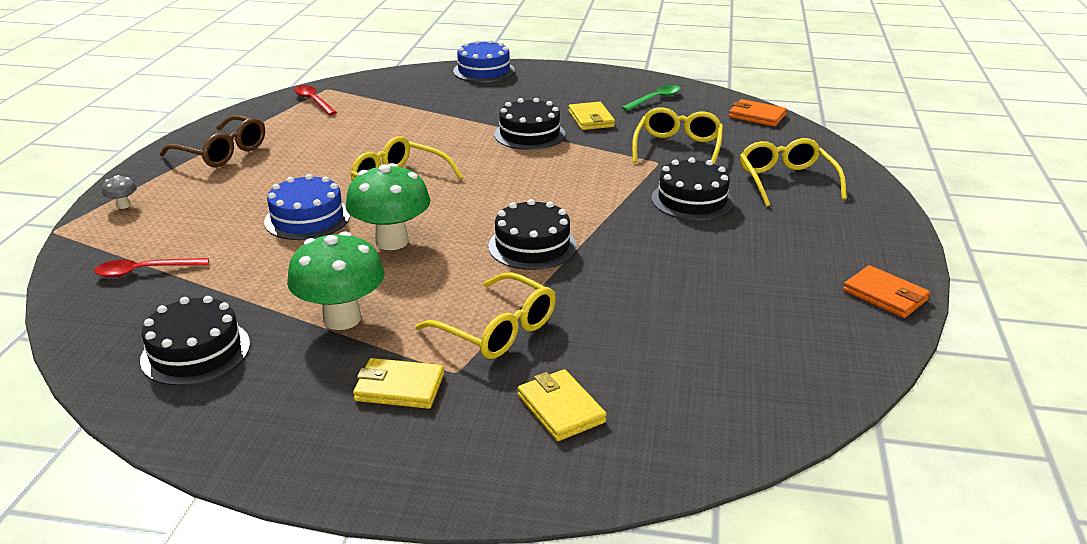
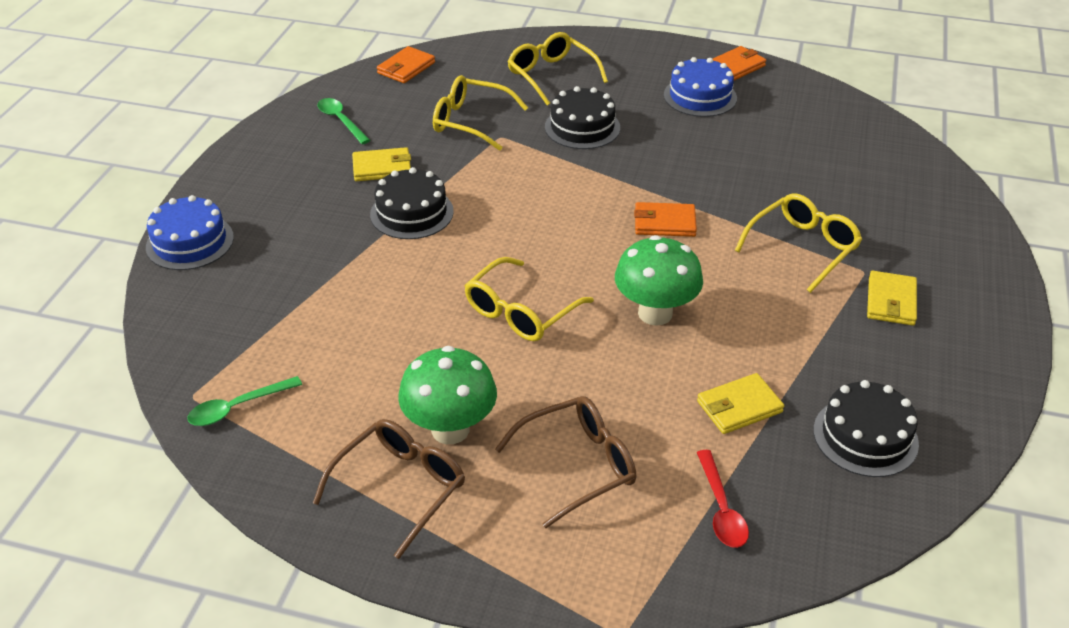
camera: 85 degrees left, 10 degrees up
grey mushroom [102,175,137,209] -> none
blue cake [264,174,350,240] -> blue cake moved to [664,57,737,117]
green mushroom [287,232,385,330] -> green mushroom moved to [398,346,497,444]
red spoon [294,85,337,115] -> green spoon [187,376,302,426]
black cake [488,199,577,270] -> orange wallet [634,202,697,237]
yellow wallet [517,369,607,441] -> yellow wallet moved to [697,373,784,434]
yellow glasses [740,138,847,207] -> yellow glasses turned 60 degrees clockwise [507,32,608,106]
none -> brown glasses [495,396,636,528]

